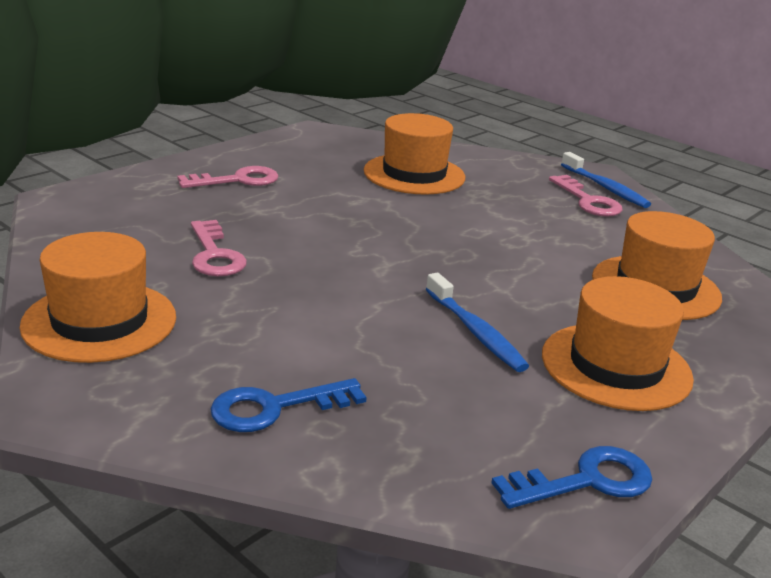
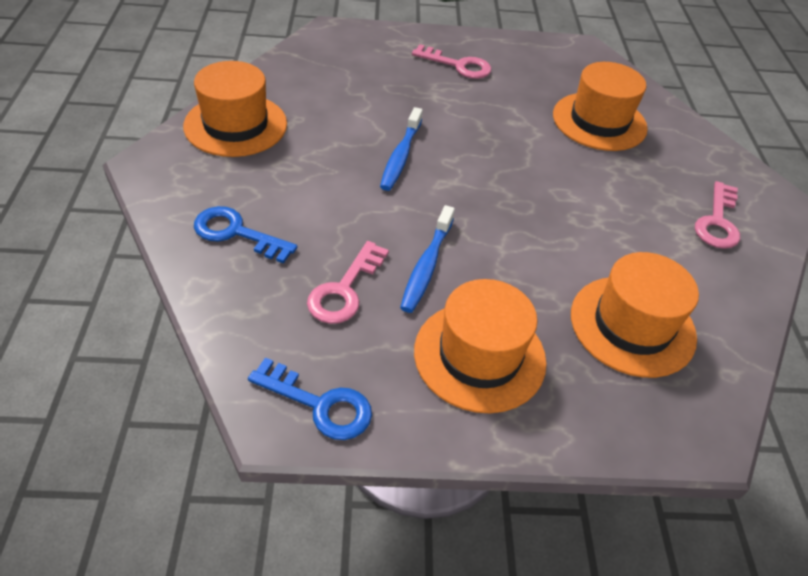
camera: 45 degrees right, 20 degrees up
pink key [191,220,247,276] -> pink key moved to [307,241,389,324]
blue toothbrush [561,152,651,208] -> blue toothbrush moved to [380,107,423,191]

